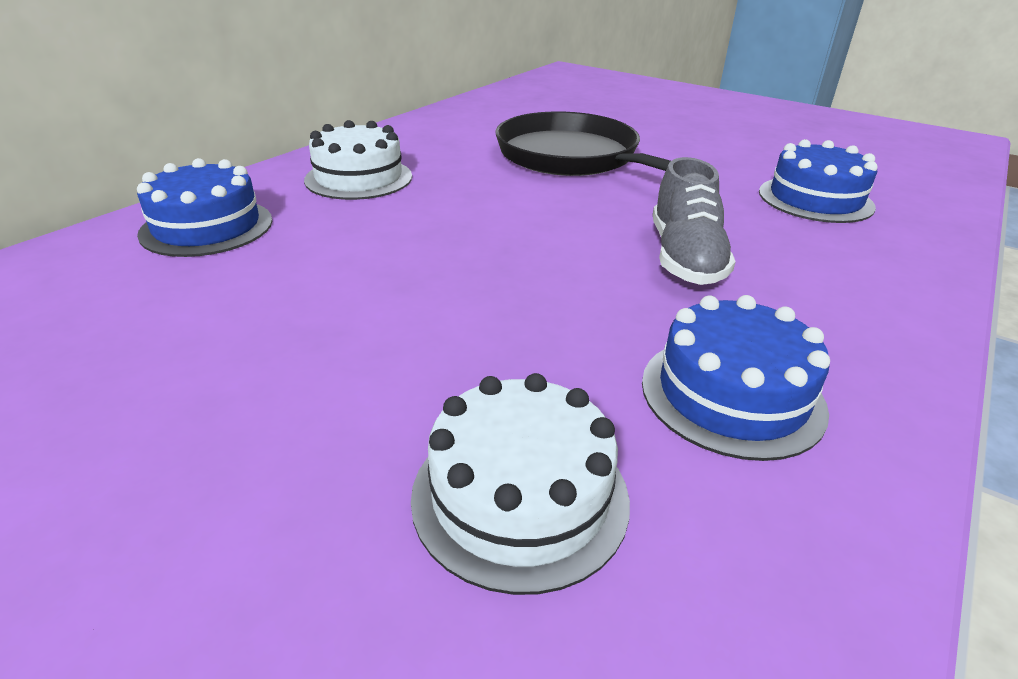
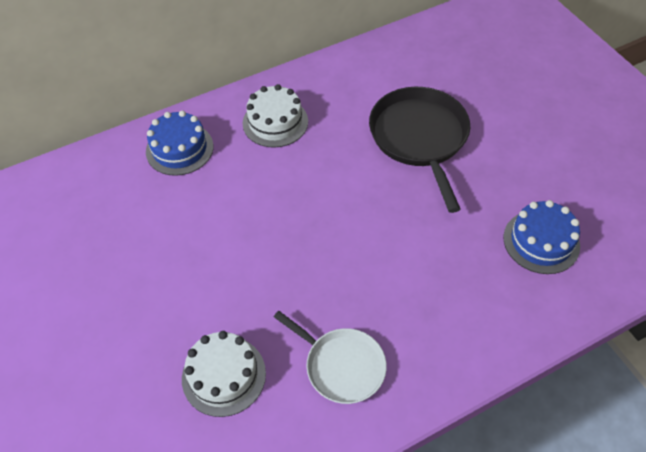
camera: 30 degrees right, 20 degrees up
blue cake [642,295,830,461] -> white pan [274,311,387,404]
grey shoe [653,157,736,285] -> none

